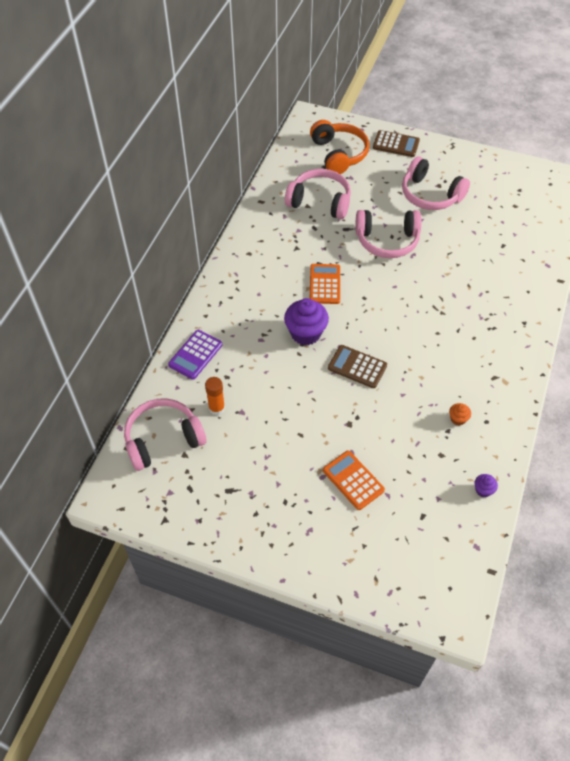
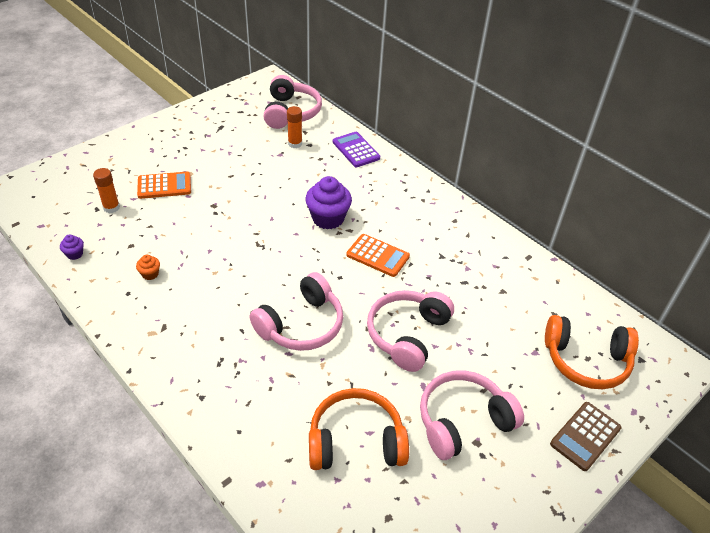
camera: 115 degrees right, 10 degrees down
pink headphones [285,169,351,219] -> pink headphones moved to [250,272,343,351]
brown calculator [328,345,387,388] -> none
none -> orange glue stick [93,168,120,213]
none -> orange headphones [309,388,409,470]

